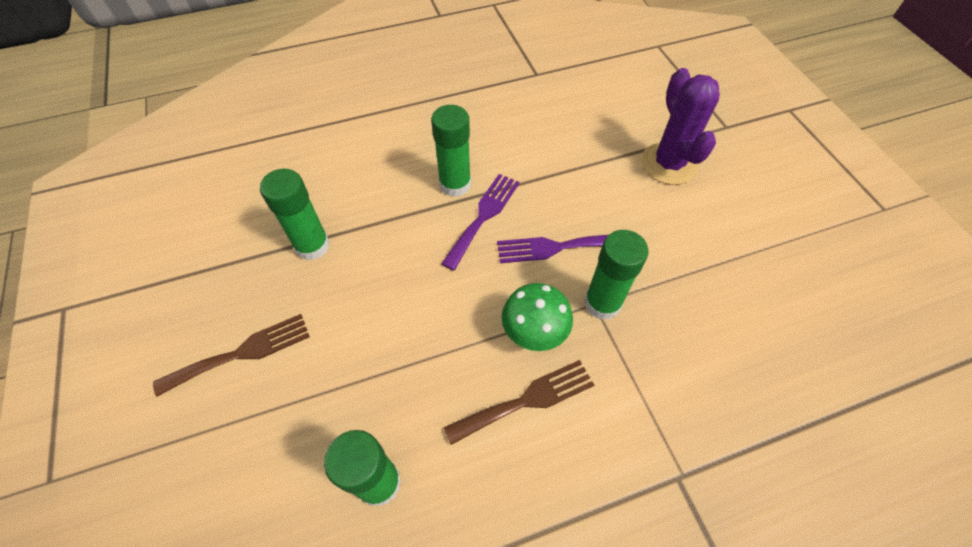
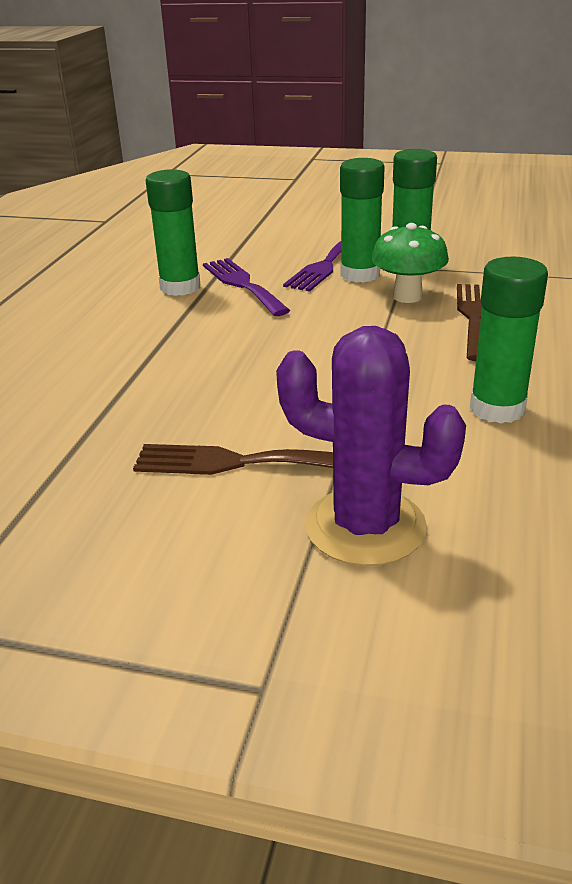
camera: 55 degrees left, 25 degrees down
brown fork [153,314,310,397] -> brown fork turned 90 degrees counterclockwise [133,444,333,475]
green glue stick [260,169,330,260] -> green glue stick moved to [340,158,385,283]
purple cactus [641,68,720,185] -> purple cactus moved to [276,326,466,566]

